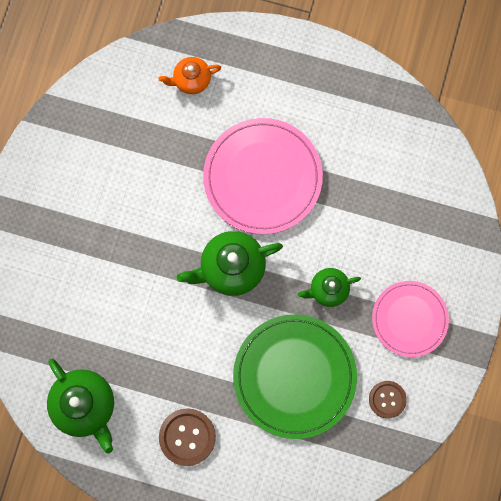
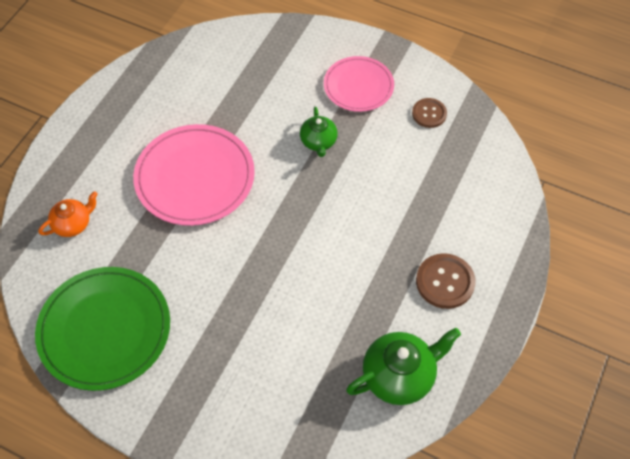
camera: 80 degrees left, 20 degrees down
orange teapot [159,57,221,94] -> orange teapot turned 120 degrees counterclockwise [39,191,98,237]
green teapot [177,231,283,296] -> none
green plate [233,314,357,439] -> green plate moved to [35,267,170,391]

